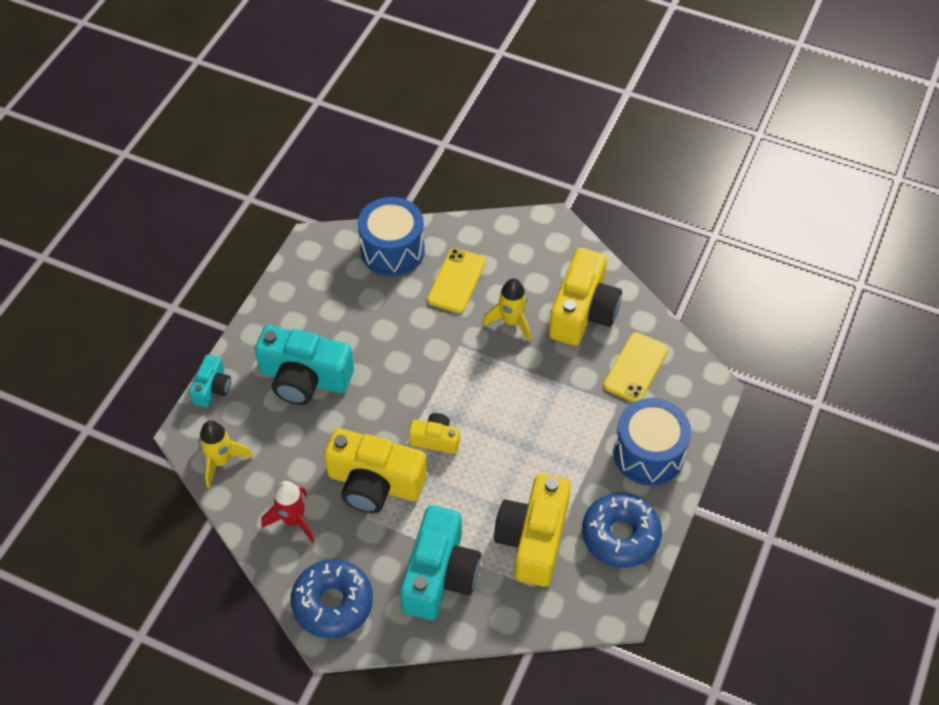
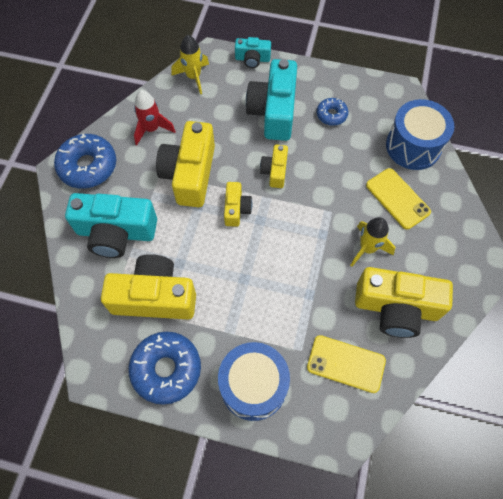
camera: 80 degrees right, 10 degrees up
yellow phone [427,248,486,313] -> yellow phone turned 45 degrees clockwise [366,168,431,230]
none -> yellow camera [260,144,288,188]
none -> blue donut [317,98,348,126]

